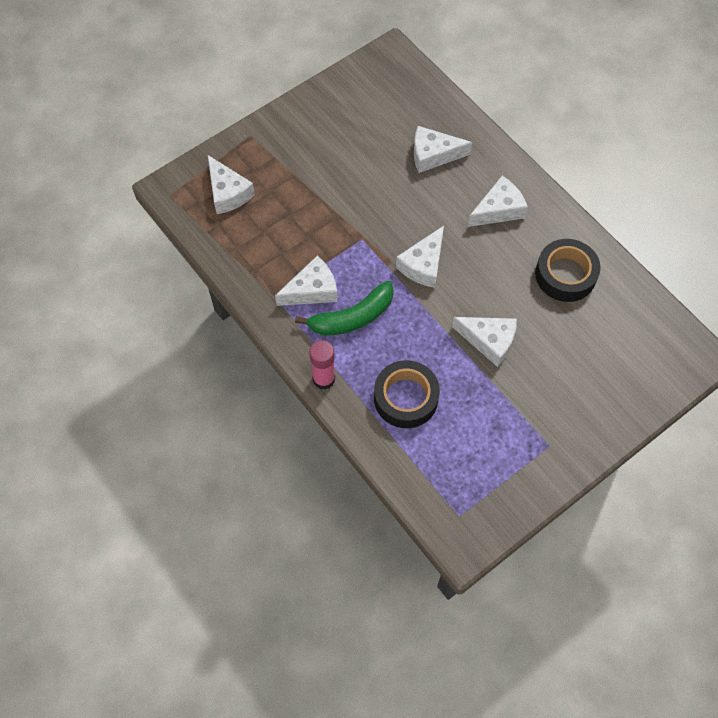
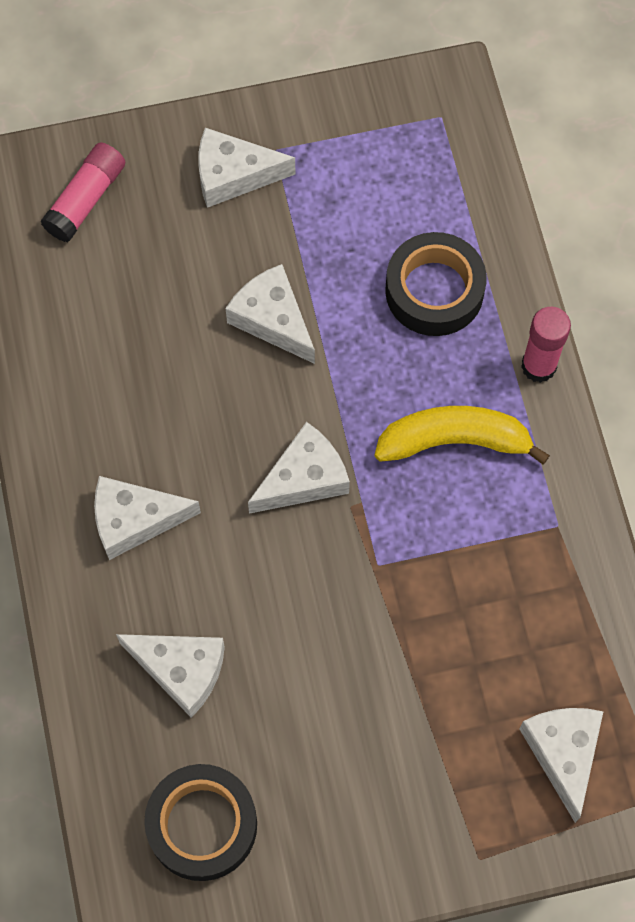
camera: 155 degrees left, 5 degrees up
white cheese [275,256,338,306] -> white cheese moved to [198,128,296,208]
green banana [295,281,394,336] -> yellow banana [374,406,550,465]
black tape [535,239,601,302] -> black tape moved to [144,764,257,881]
none -> pink glue stick [41,142,125,242]

